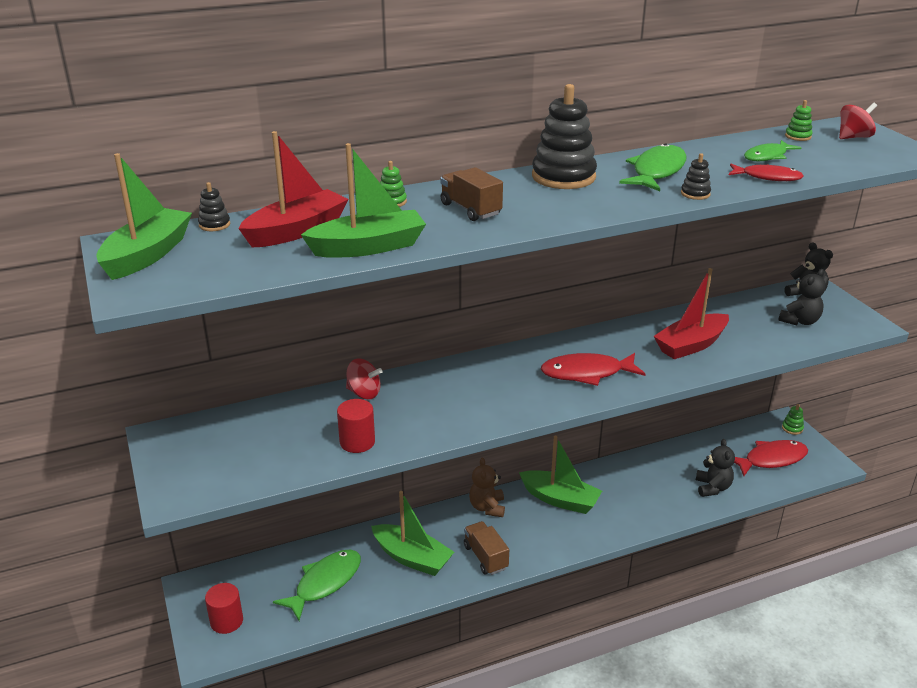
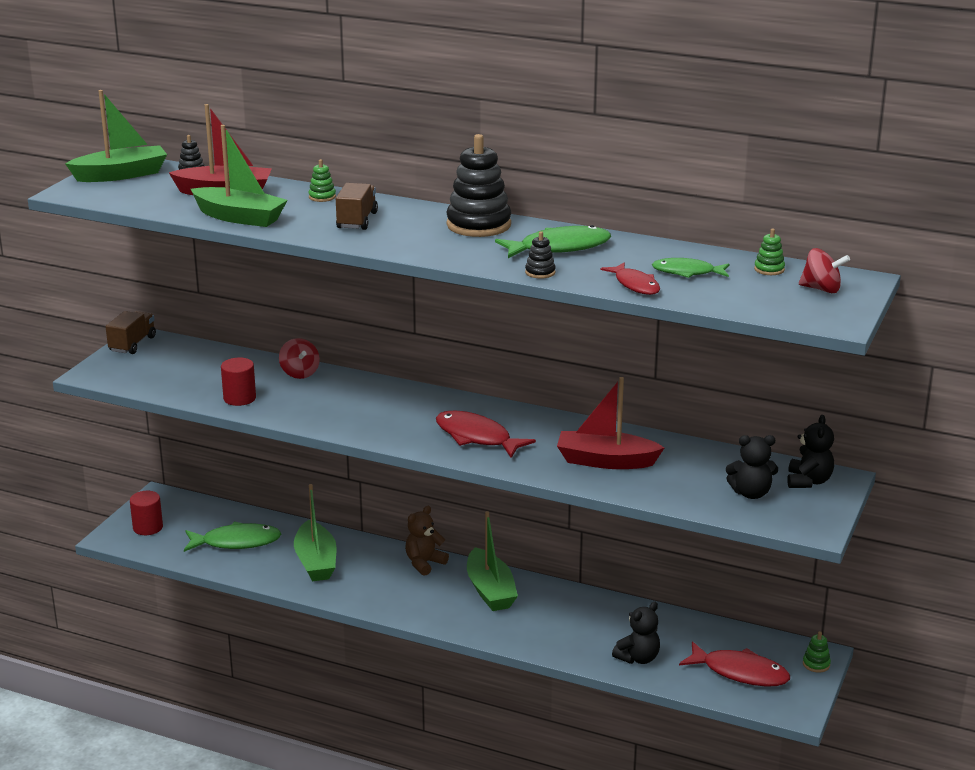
camera: 45 degrees right, 5 degrees down
brown truck [464,521,509,575] -> brown truck moved to [106,311,156,354]

